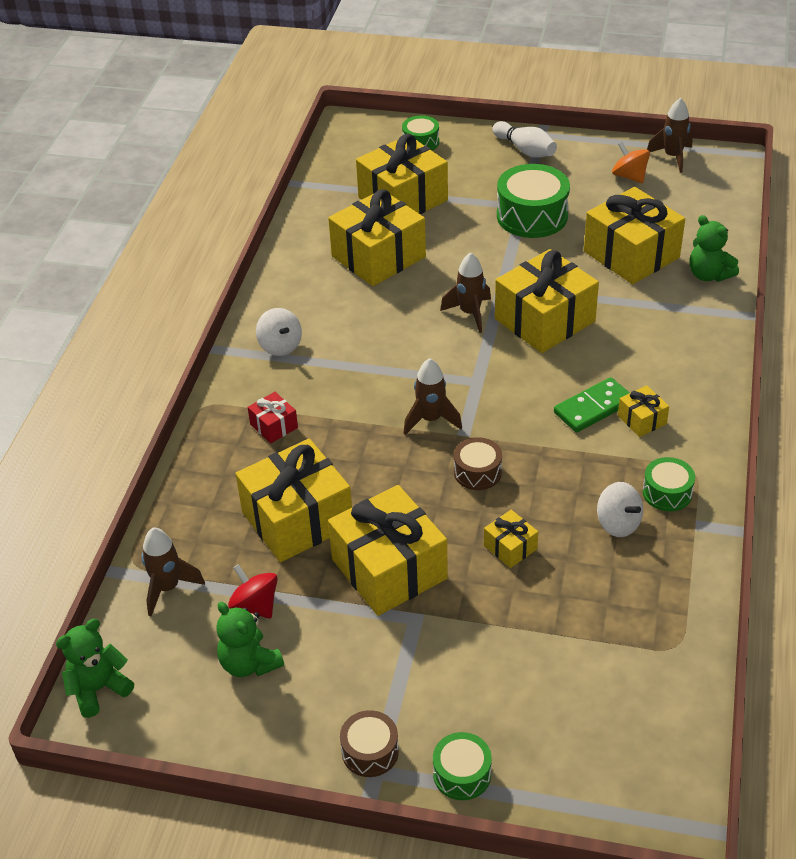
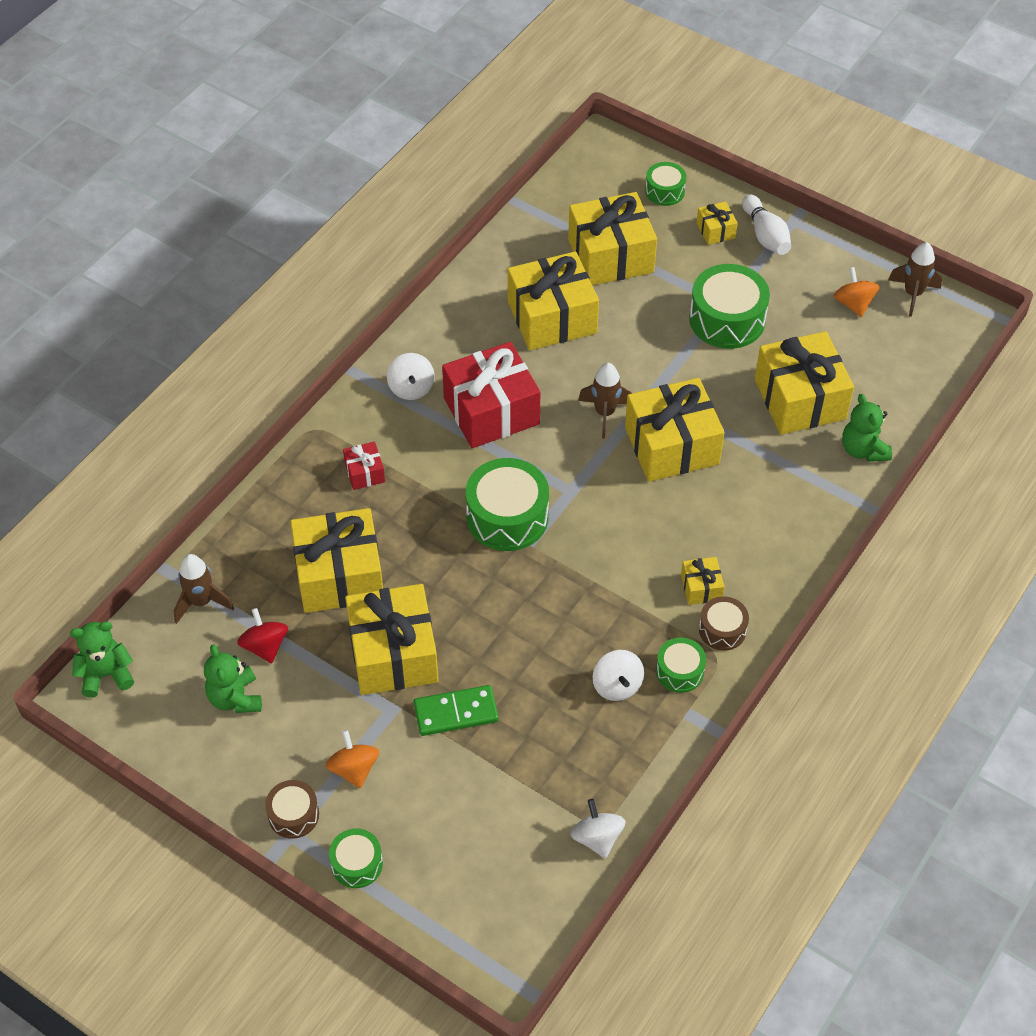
camera: 20 degrees right, 10 degrees up
brown rocket [403,358,462,435] -> green drum [466,458,549,551]
brown drum [454,437,502,490] -> brown drum moved to [699,596,749,651]
yellow gift [484,510,538,568] -> yellow gift moved to [697,201,738,245]
green domino [554,377,630,432] -> green domino moved to [413,685,499,736]
none -> orange spinning top [326,730,379,789]
none -> red gift [442,342,540,448]
none -> white spinning top [570,799,625,858]

